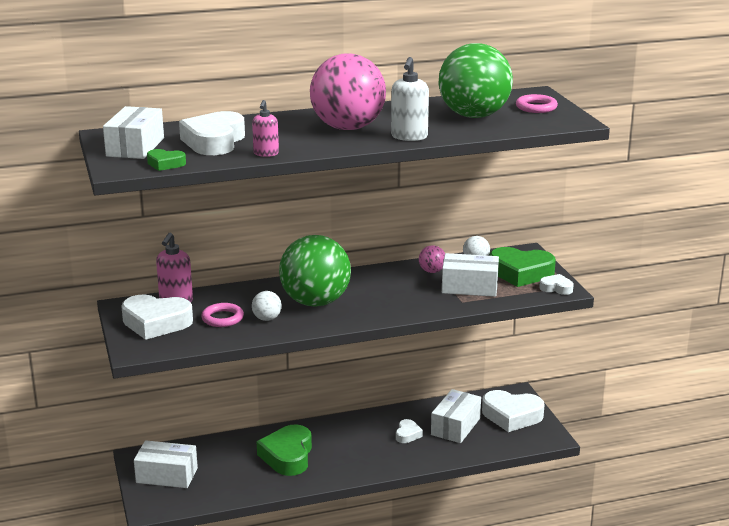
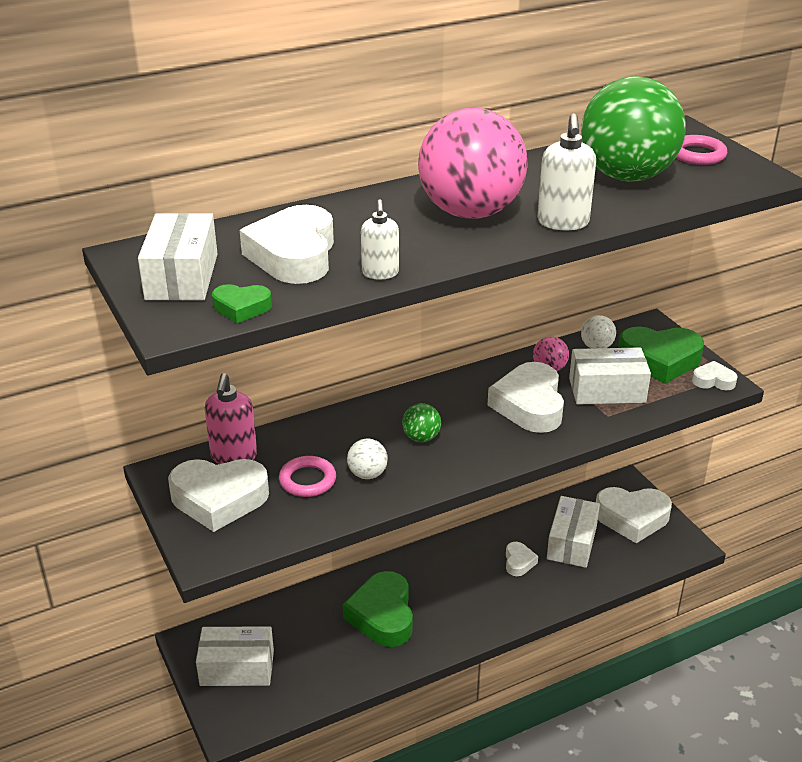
camera: 10 degrees left, 10 degrees up
pink soap dispenser [252,100,279,157] -> white soap dispenser [361,199,399,279]
green ball [279,235,351,307] -> green ball [402,403,441,442], size x0.41
none -> white heart [487,362,564,433]

